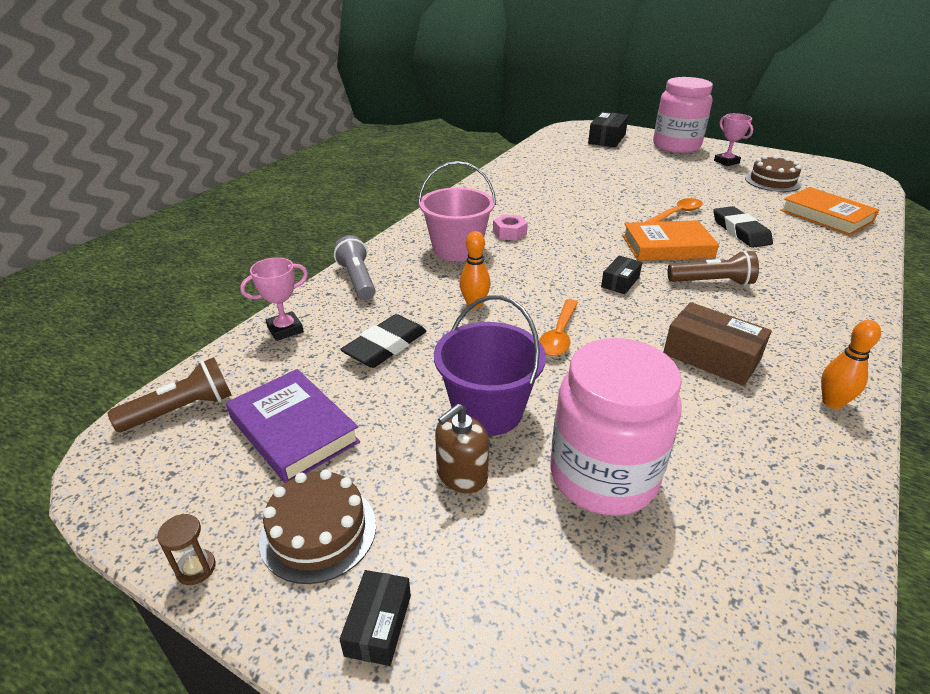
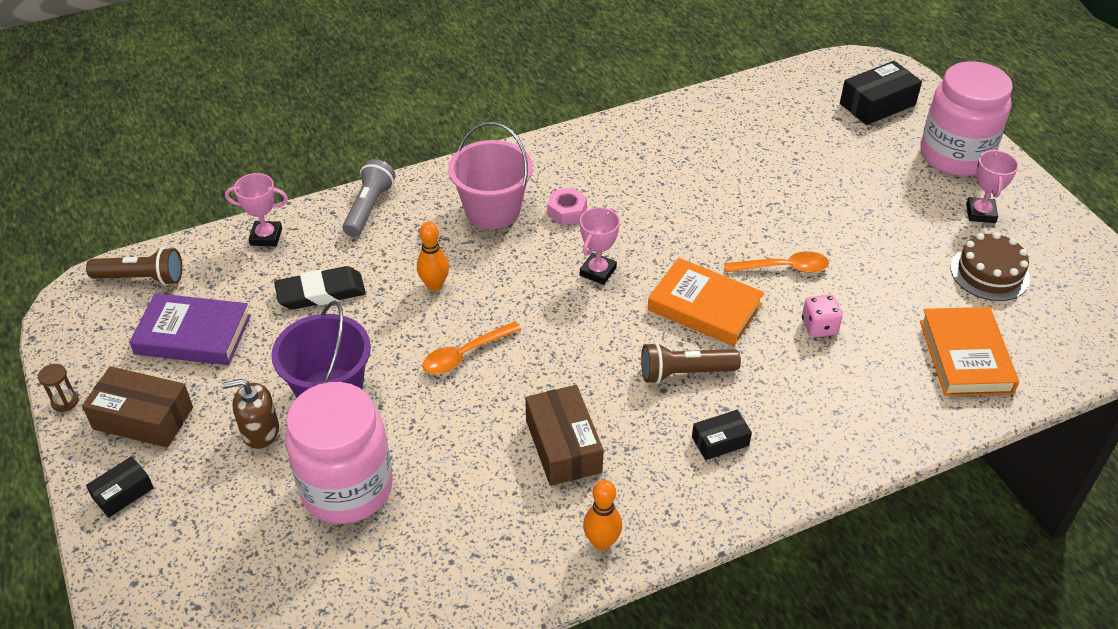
camera: 35 degrees right, 10 degrees up
purple book [226,369,360,483] -> purple book turned 75 degrees counterclockwise [129,293,251,365]
brown cake [259,469,376,584] -> brown box [82,366,193,448]
black box [601,256,642,294] -> black box moved to [692,410,752,460]
brown flashlight [668,250,759,286] -> brown flashlight turned 135 degrees clockwise [641,342,741,384]
black eraser [713,206,773,248] -> pink dice [802,295,843,337]
none -> pink trophy [580,207,620,285]

